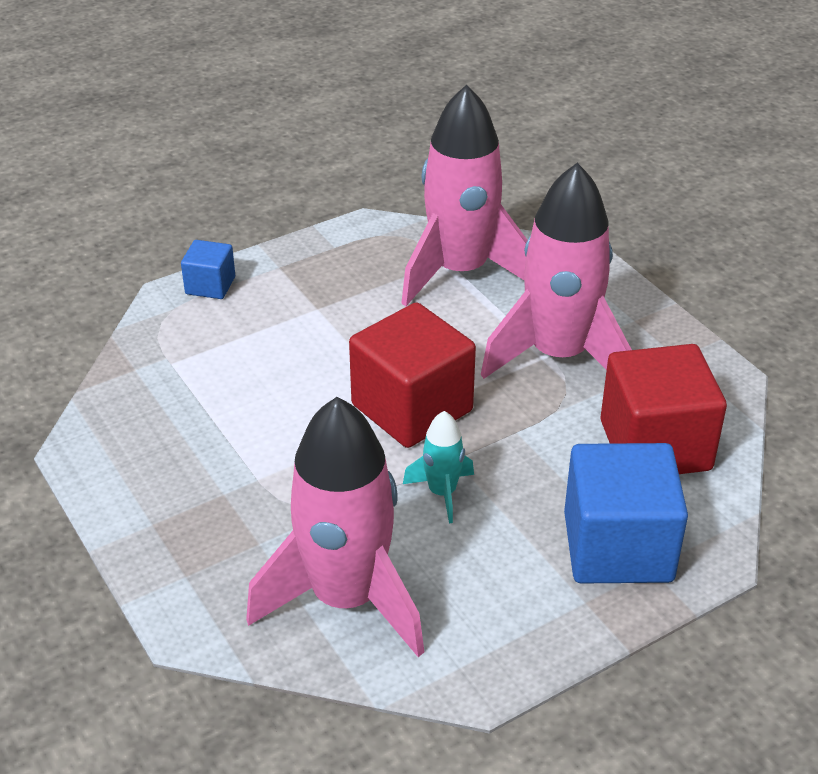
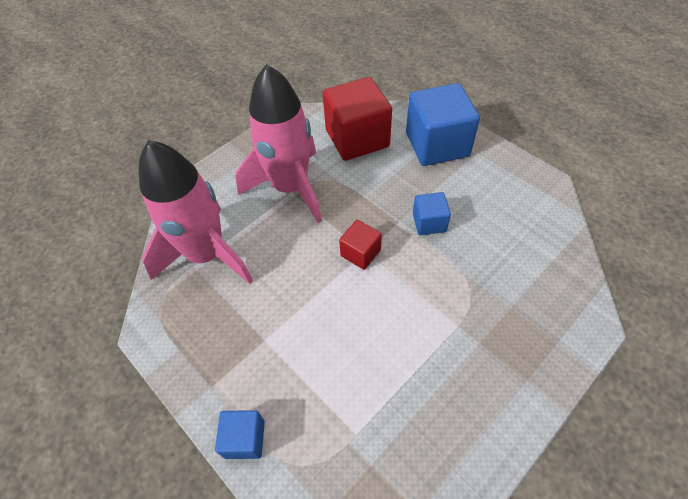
camera: 100 degrees left, 15 degrees up
pink rocket [246,397,424,657] -> none
red cube [349,302,476,448] -> red cube [339,220,382,270], size x0.50
turquoise rocket [403,411,474,523] -> blue cube [413,192,451,235]

